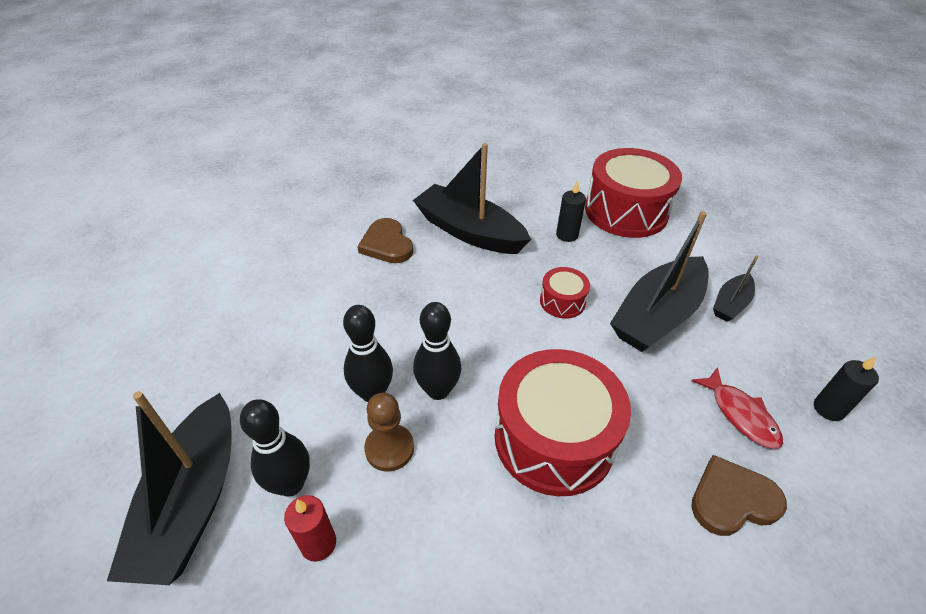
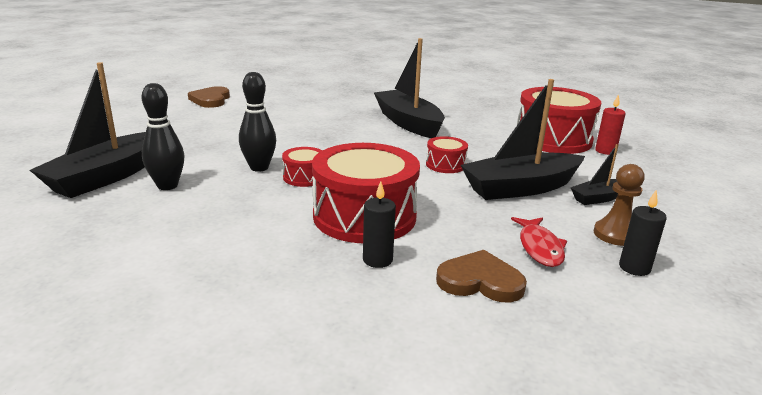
camera: 25 degrees right, 20 degrees down
red candle [284,495,336,562] -> red candle moved to [595,94,626,155]
brown heart [357,218,413,263] -> brown heart moved to [188,86,230,108]
brown pawn [364,393,414,472] -> brown pawn moved to [594,164,645,246]
black bowling pin [413,302,461,400] -> red drum [282,147,323,187]
black candle [556,180,586,242] -> black candle moved to [363,181,396,268]

